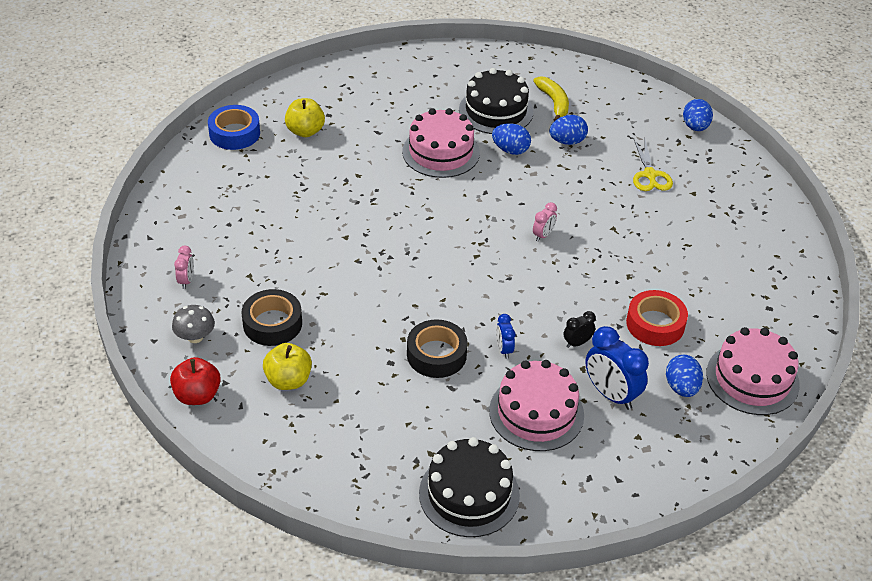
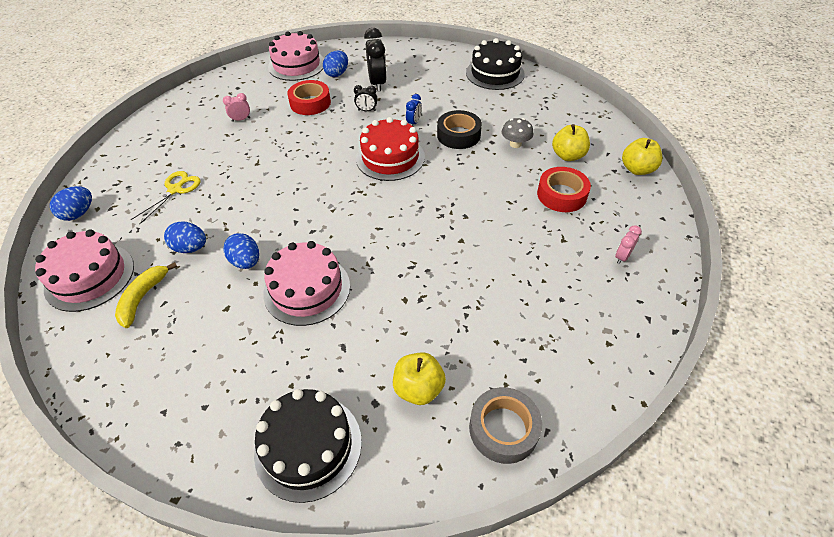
camera: 145 degrees left, 5 degrees up
red apple [170,357,221,405] -> yellow apple [622,138,662,175]
grey mushroom [172,305,215,343] -> grey mushroom moved to [502,118,534,148]
blue tape [208,105,260,150] -> grey tape [469,387,542,464]
black tape [242,289,302,346] -> red tape [537,167,591,212]
black cake [459,68,533,134] -> black cake moved to [254,389,362,503]
pink cake [489,360,584,451] -> pink cake moved to [35,229,134,312]
pink clock [533,202,557,241] -> pink clock moved to [223,93,250,122]
blue clock [585,326,649,410] -> black clock [364,28,387,92]
none -> red cake [356,117,425,181]

